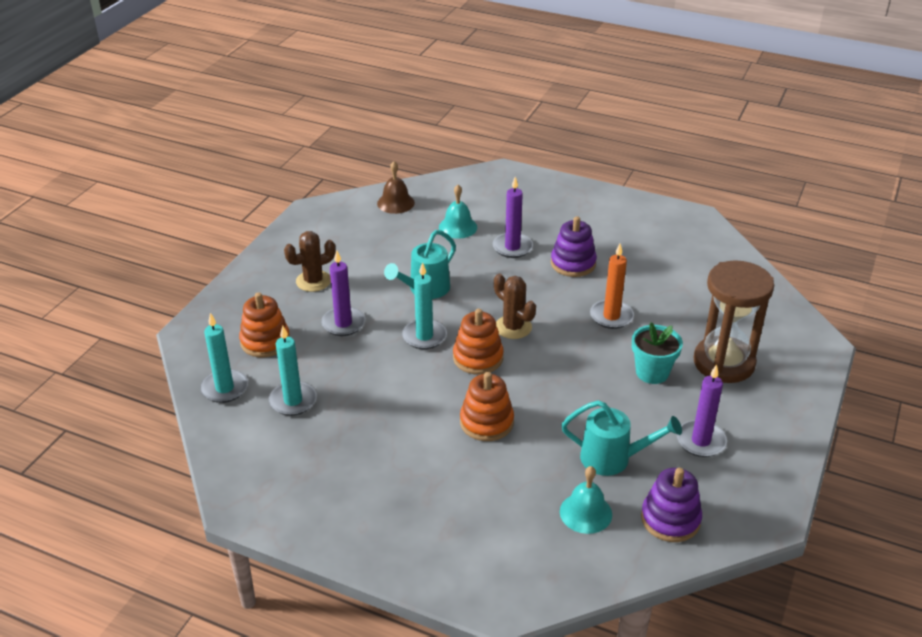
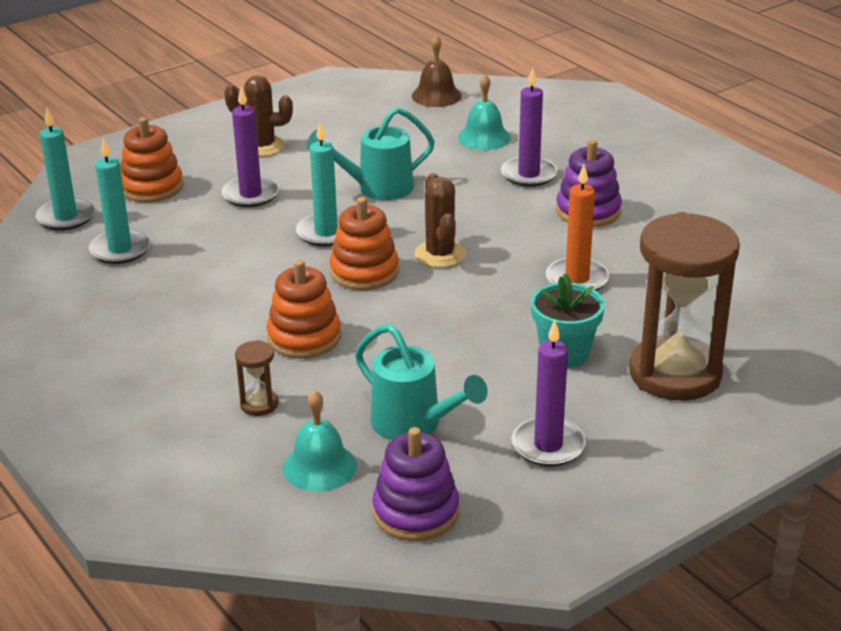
camera: 30 degrees right, 5 degrees down
none -> brown hourglass [235,340,278,416]

